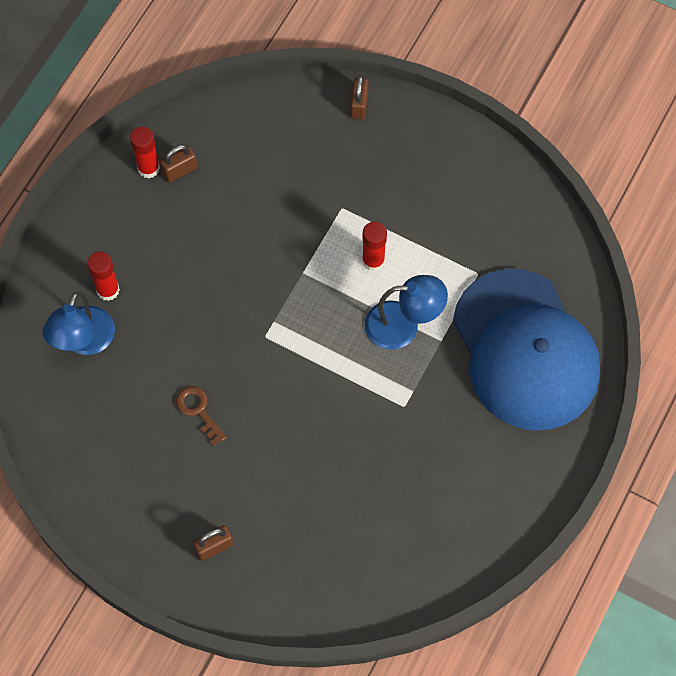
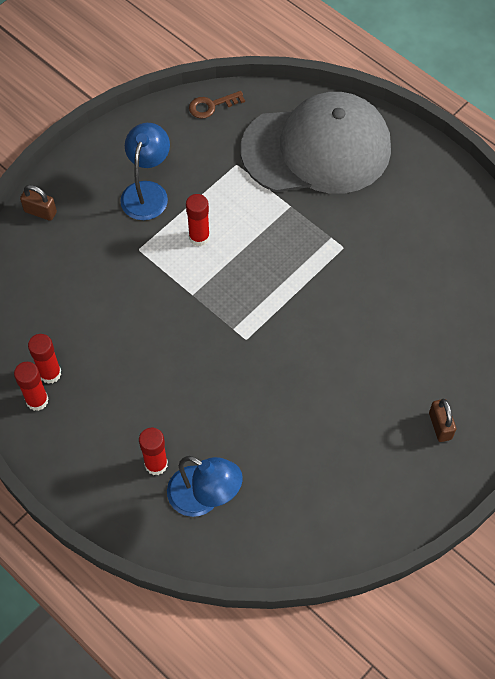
camera: 75 degrees left, 5 degrees down
brown padlock [160,145,197,182] -> red glue stick [28,334,61,384]
brown key [176,386,227,446] -> brown key moved to [189,91,245,119]
blue lamp [365,275,448,350] -> blue lamp moved to [120,123,170,220]
blue cap [453,269,600,430] -> grey cap [241,92,391,194]

